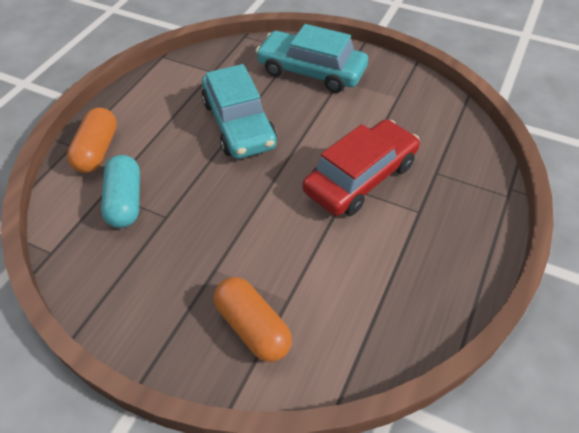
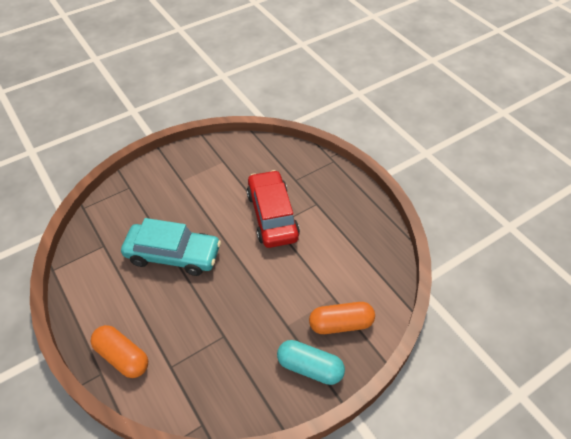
camera: 60 degrees left, 0 degrees up
turquoise capsule [101,155,140,228] -> turquoise capsule moved to [277,340,345,385]
turquoise car [256,24,368,93] -> none

